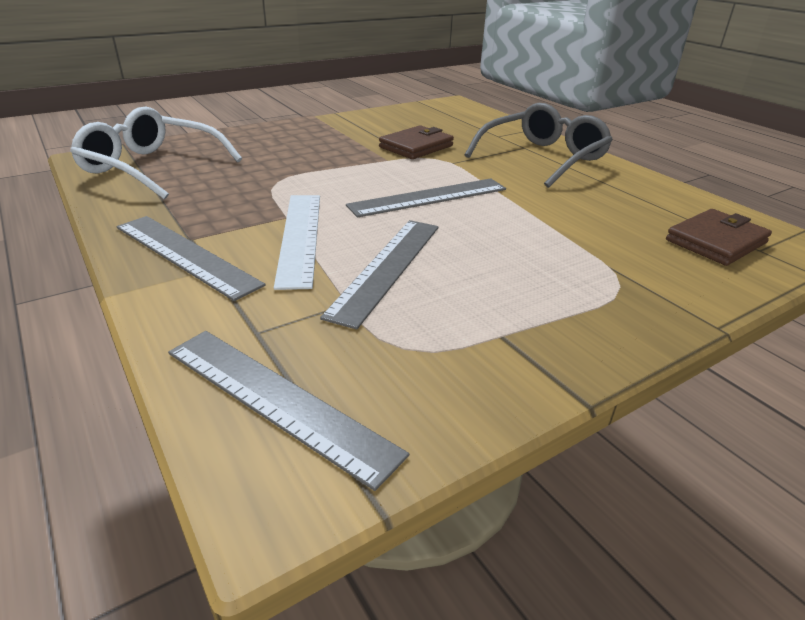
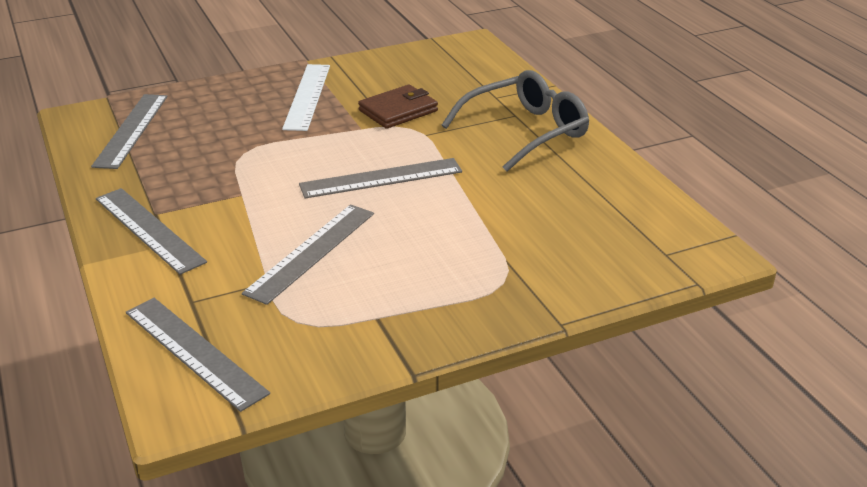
camera: 10 degrees right, 0 degrees up
white glasses [70,107,242,199] -> grey ruler [91,94,167,169]
white ruler [274,195,320,290] -> white ruler moved to [282,64,330,131]
brown wallet [666,209,772,266] -> none

